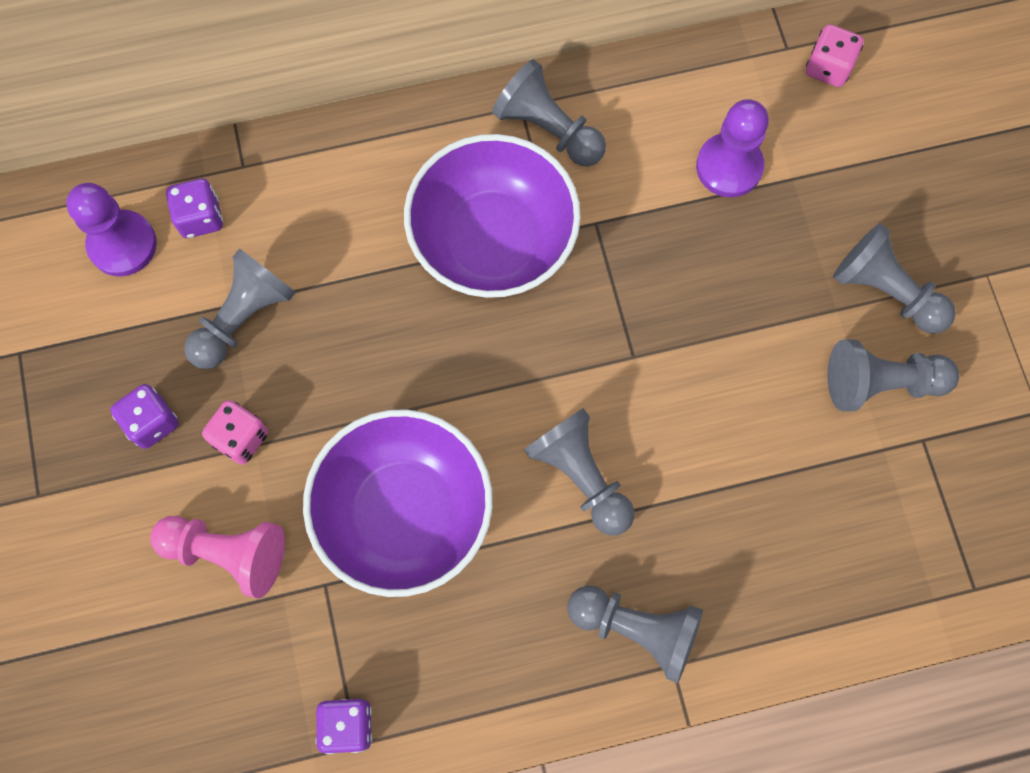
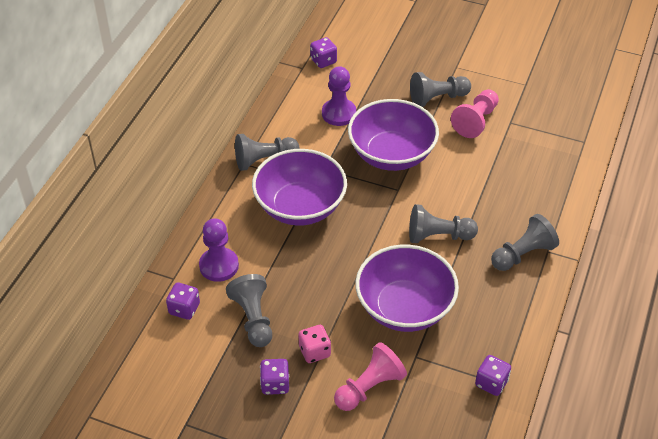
camera: 55 degrees left, 25 degrees down
purple pawn [66,183,157,277] -> purple pawn moved to [199,218,239,282]
pink dice [806,24,863,87] -> purple dice [310,37,337,68]
grey pawn [827,339,959,411] -> pink pawn [451,89,499,138]
none -> purple bowl [348,99,439,171]

